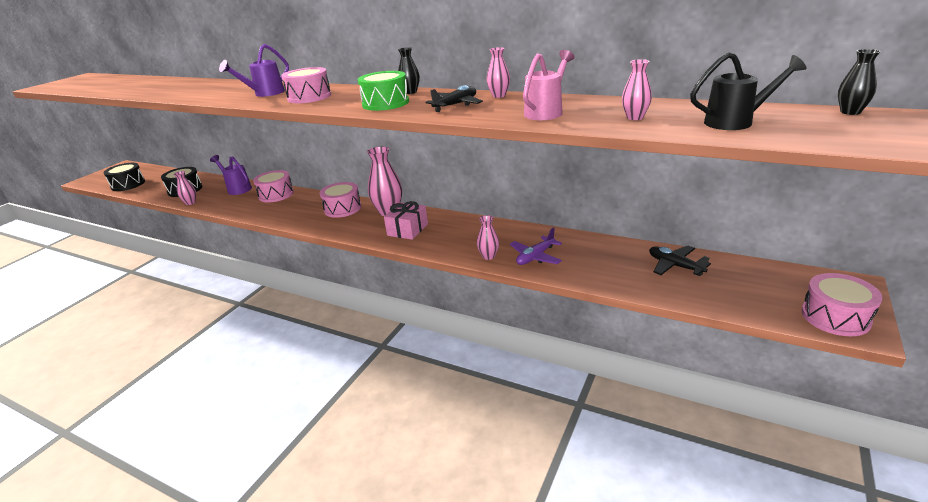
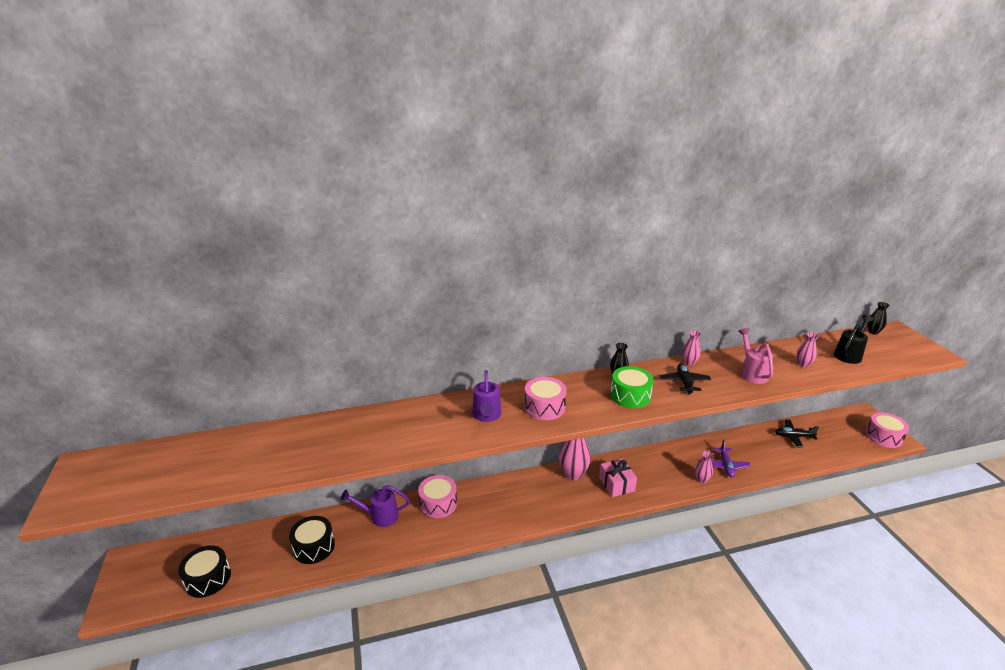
camera: 45 degrees left, 0 degrees up
pink vase [174,171,196,205] -> none
pink drum [320,182,361,218] -> none

